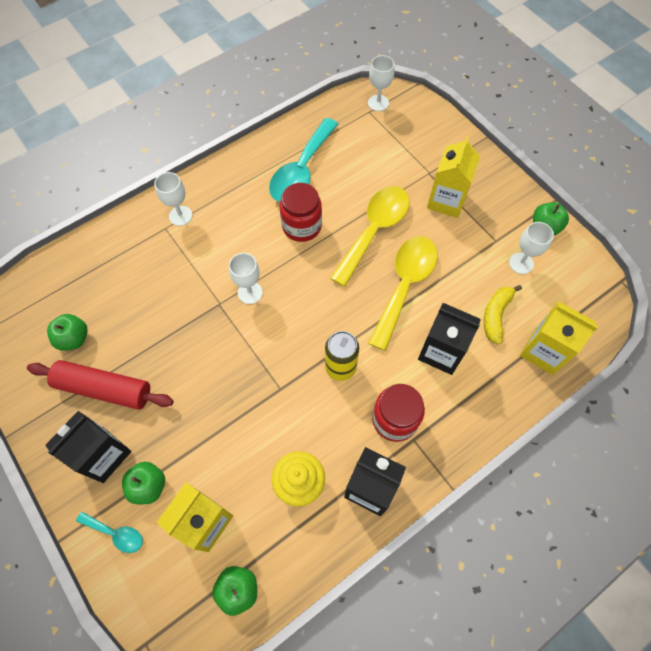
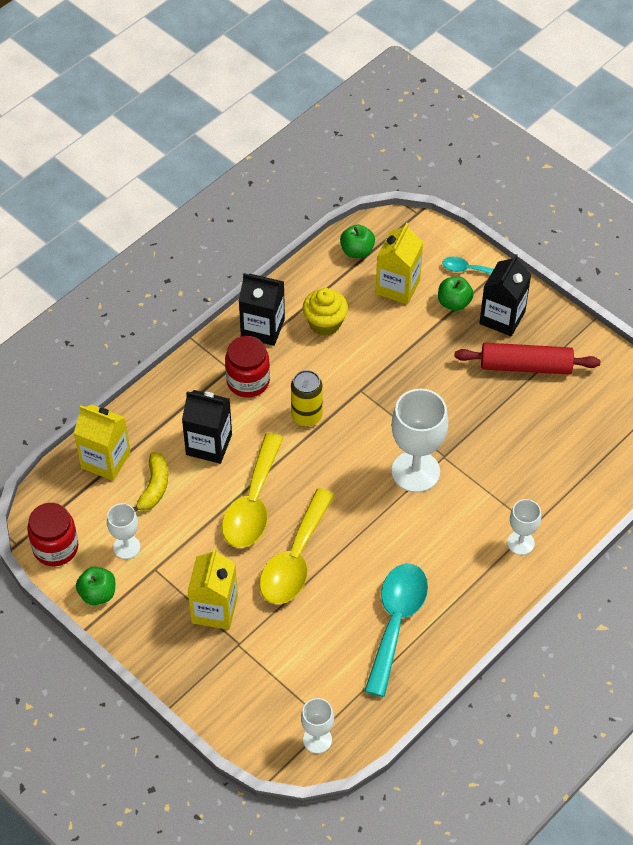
camera: 170 degrees right, 10 degrees down
green apple [47,314,88,351] -> none
white goblet [229,253,263,304] -> white goblet [391,389,448,493], size x1.83
red jar [280,183,322,242] -> red jar moved to [27,503,78,566]

